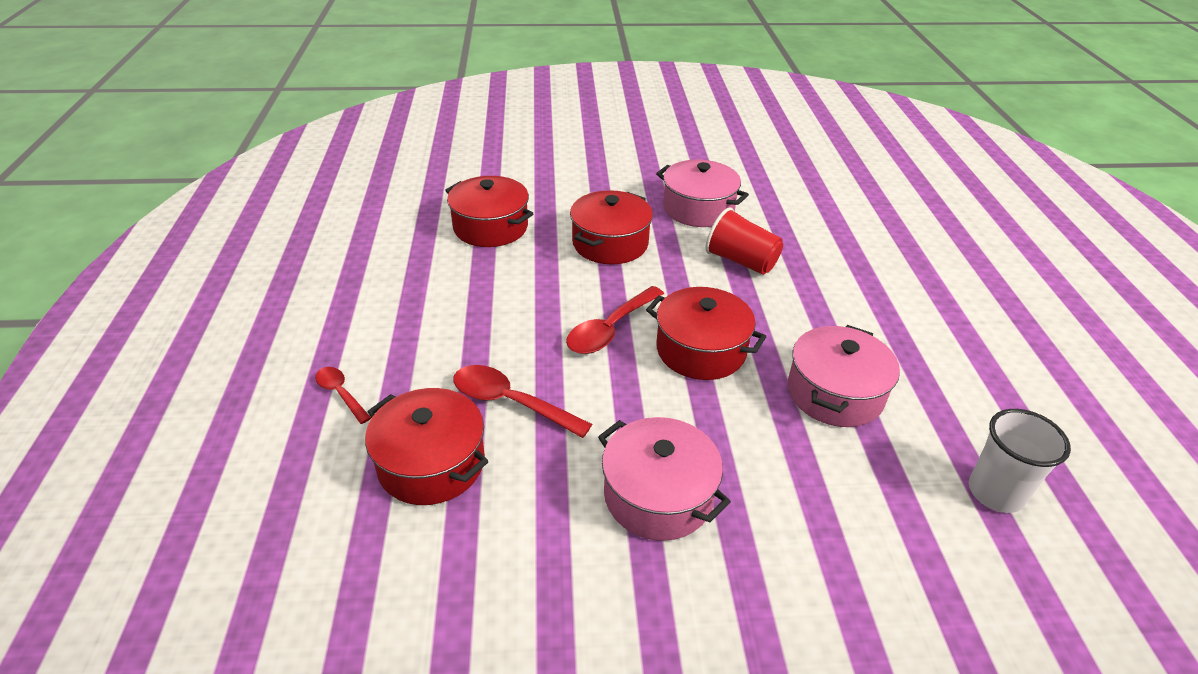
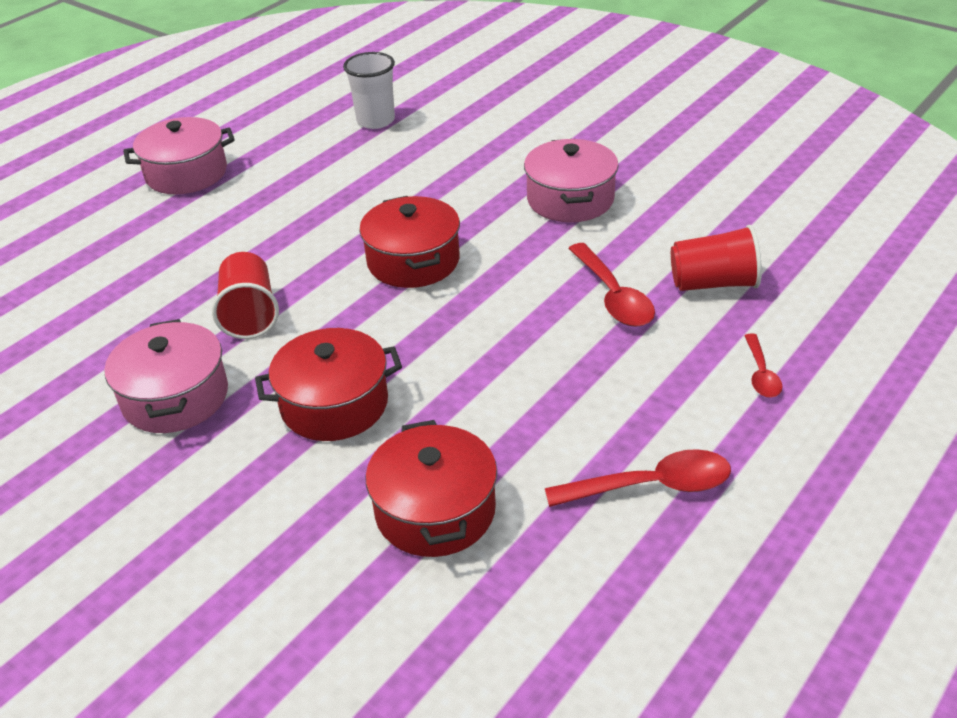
camera: 135 degrees left, 0 degrees up
red pot [365,388,488,505] -> red cup [671,225,762,291]
red spoon [566,286,664,354] -> red spoon moved to [545,449,731,507]
pink pot [788,325,900,427] -> pink pot moved to [123,117,235,194]

